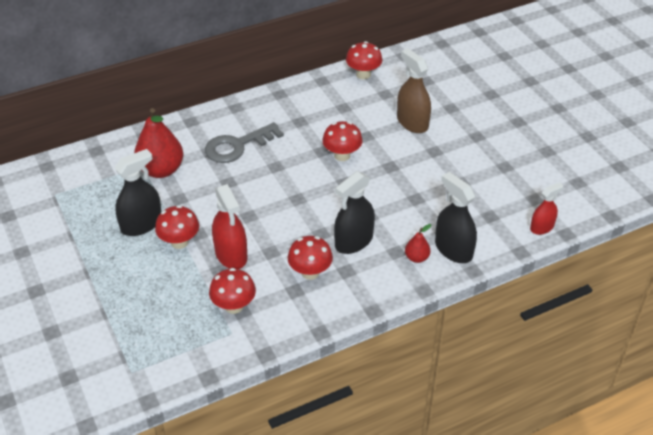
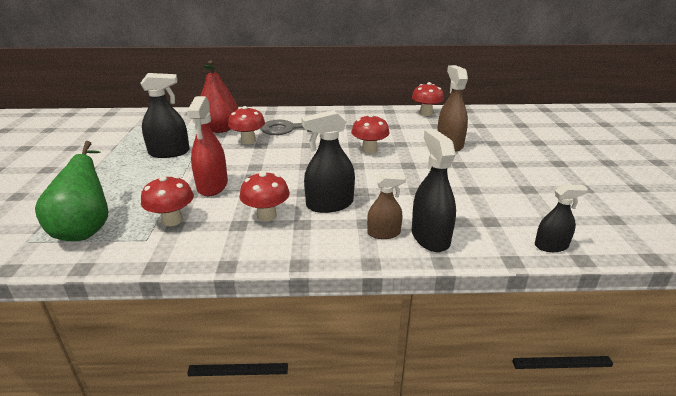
camera: 25 degrees right, 15 degrees down
red mushroom [155,205,199,249] -> red mushroom moved to [228,106,265,144]
red pear [405,224,432,263] -> brown spray bottle [367,173,406,239]
red spray bottle [530,182,563,235] -> black spray bottle [535,184,588,252]
none -> green pear [35,141,108,241]

